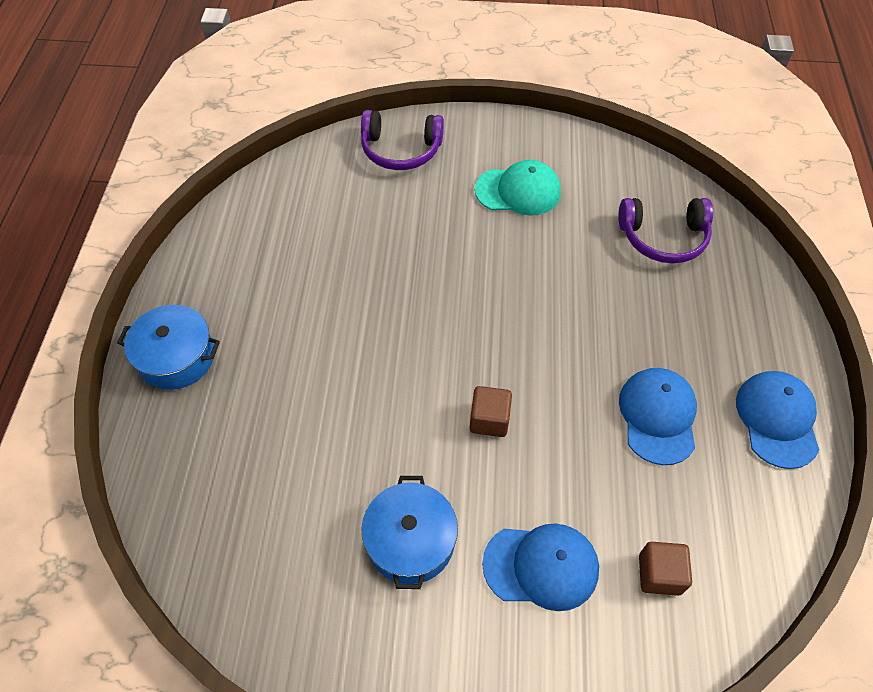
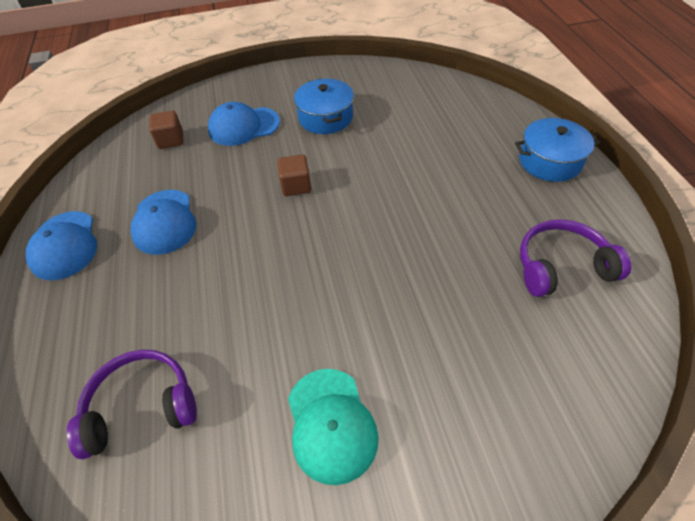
camera: 165 degrees right, 5 degrees down
purple headphones [361,110,444,170] -> purple headphones moved to [520,219,632,297]
turquoise cap [475,160,561,216] -> turquoise cap turned 90 degrees counterclockwise [288,369,379,485]

